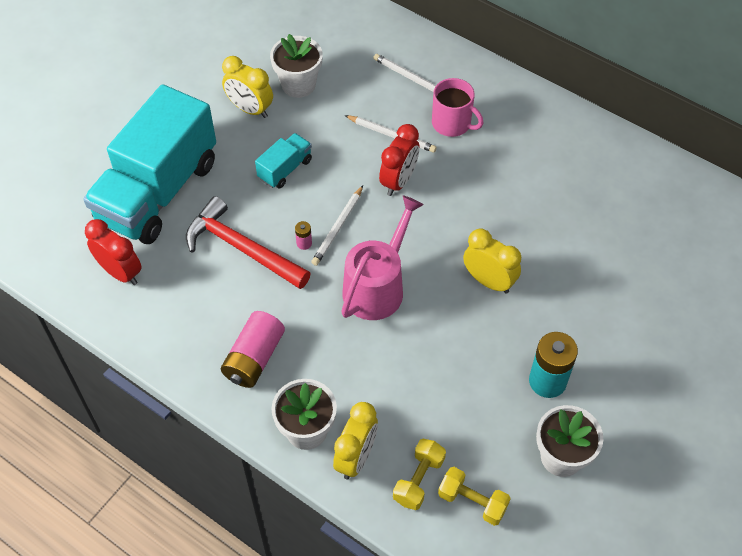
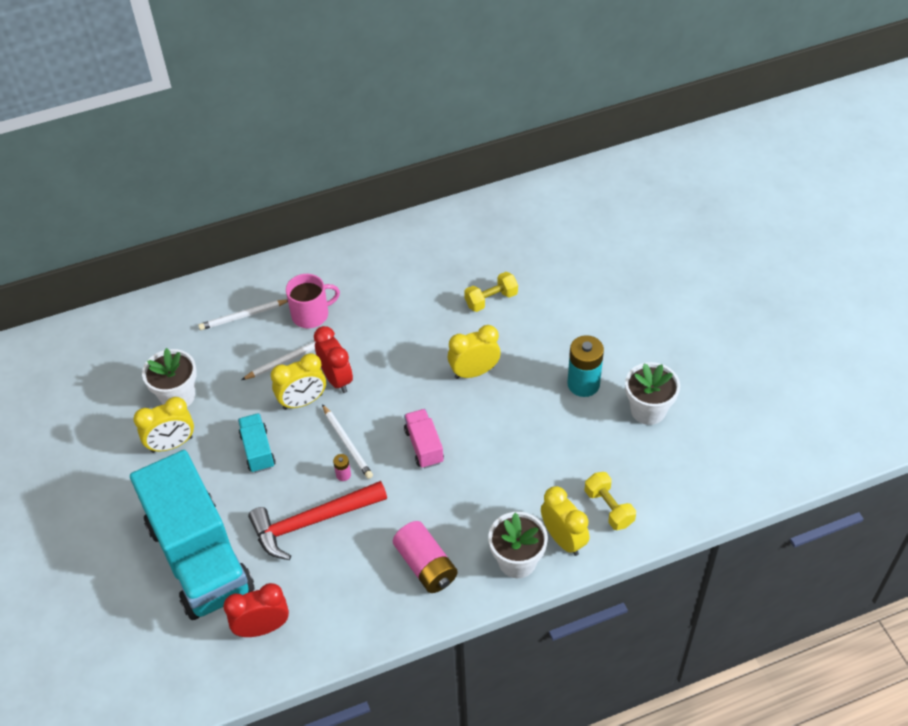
camera: 55 degrees left, 5 degrees down
pink watering can [341,196,424,320] -> pink truck [404,409,444,468]
yellow dumbbell [438,467,511,526] -> yellow dumbbell moved to [464,272,518,312]
none -> yellow clock [271,353,326,410]

